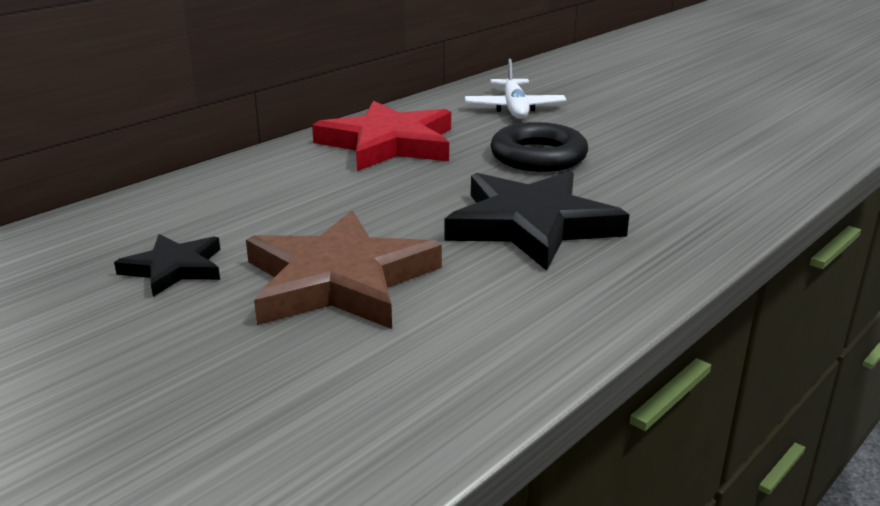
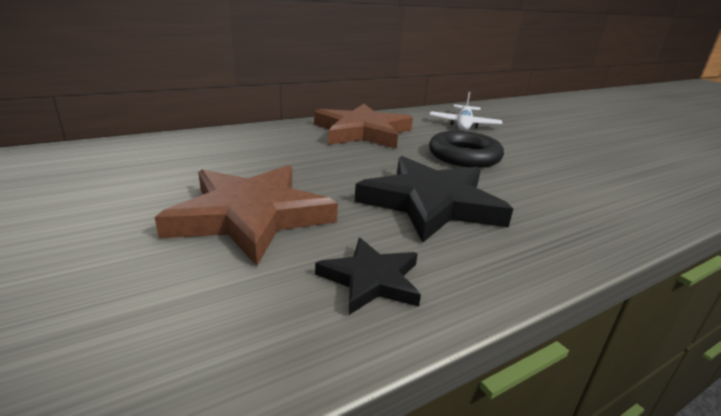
camera: 15 degrees right, 0 degrees up
black star [114,234,220,297] -> black star moved to [315,238,421,315]
red star [312,100,451,171] -> brown star [314,104,413,149]

